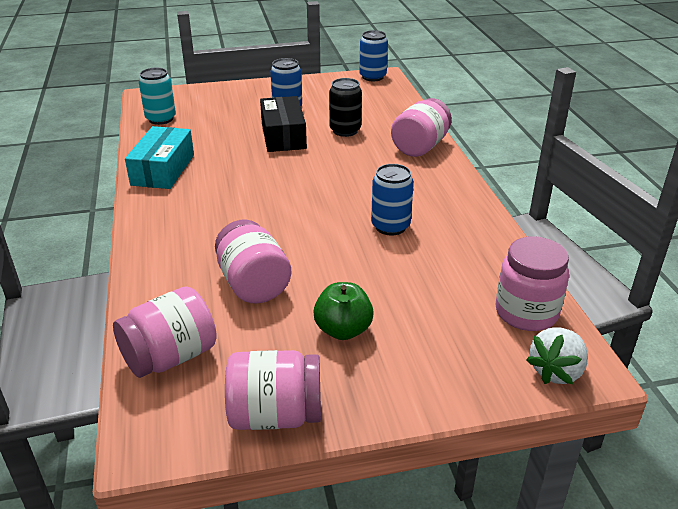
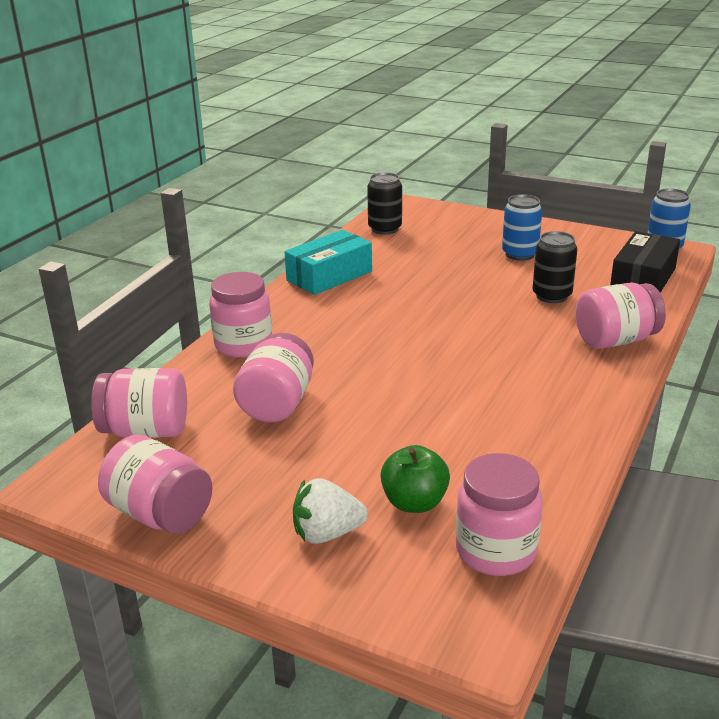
camera: 40 degrees right, 5 degrees down
turquoise can [139,68,176,125] -> black can [367,172,402,235]
black box [260,96,307,152] -> black box moved to [610,231,680,293]
green apple [313,282,374,340] -> green apple moved to [380,445,450,513]
blue can [371,164,414,236] -> none
white strawberry [526,328,588,384] -> white strawberry moved to [293,478,368,544]
none -> pink jar [209,272,272,358]

